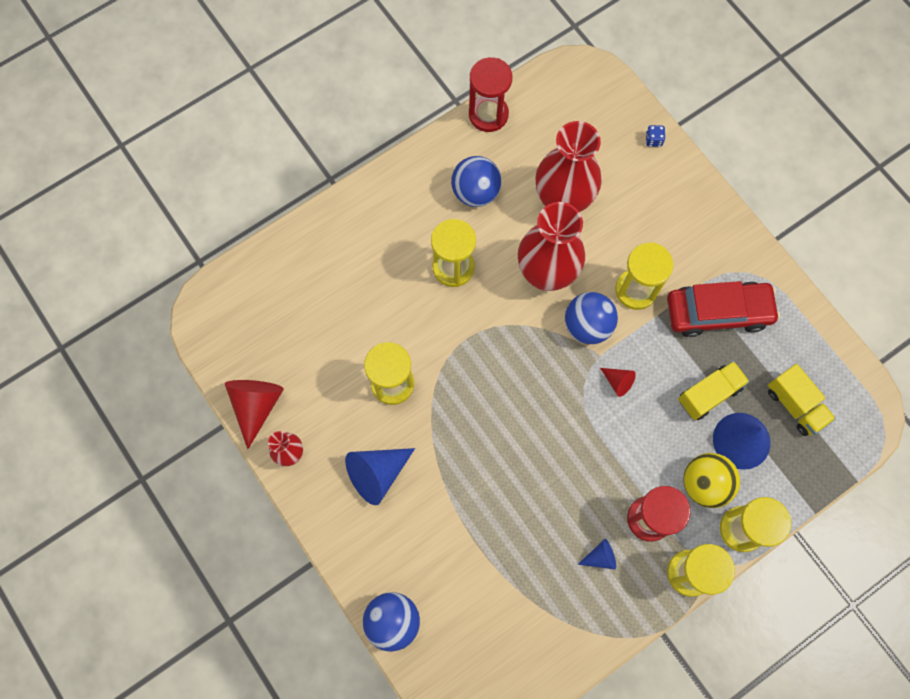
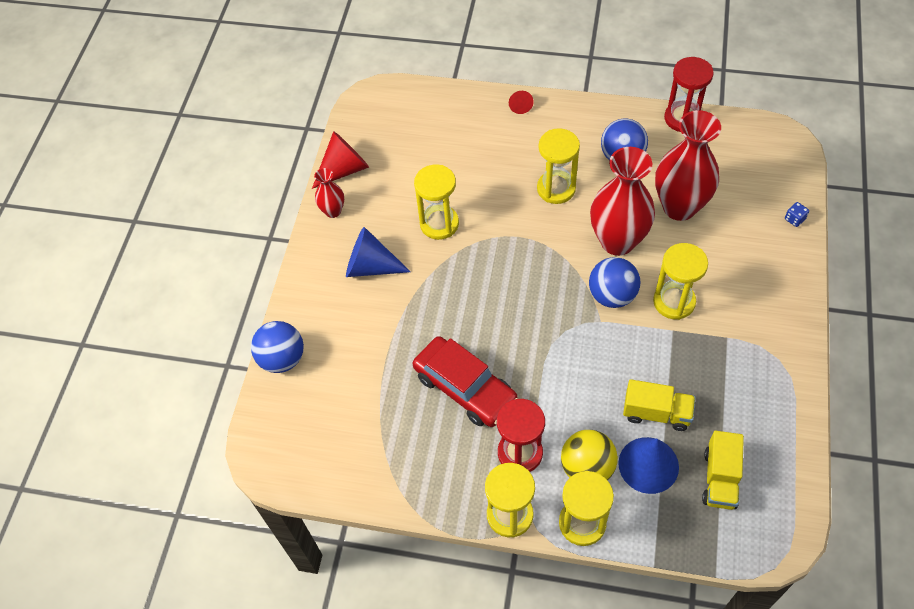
camera: 50 degrees right, 15 degrees down
blue cone [578,539,616,569] -> none
red cone [600,368,636,397] -> red cone moved to [509,91,534,114]
red car [667,281,780,337] -> red car moved to [413,336,518,427]

